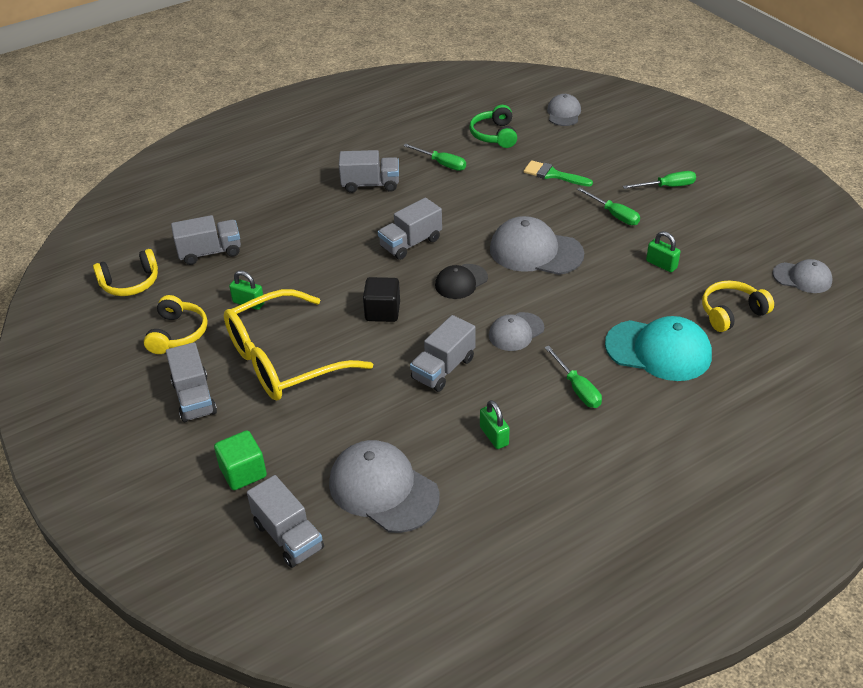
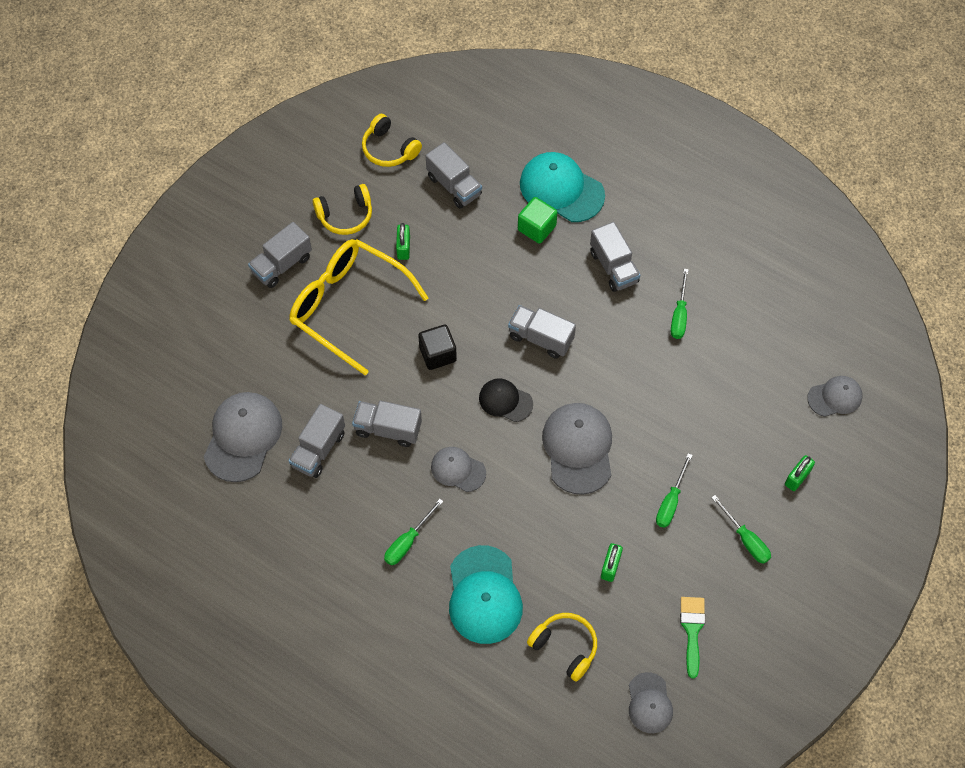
camera: 65 degrees right, 20 degrees up
green cube [214,430,267,490] -> green cube moved to [518,197,557,244]
grey truck [247,475,324,568] -> grey truck moved to [289,404,345,478]
green headphones [470,105,517,148] -> none
green padlock [480,400,510,449] -> green padlock moved to [785,455,815,491]
green brush [524,160,593,187] -> green brush moved to [680,597,705,678]
none -> turquoise cap [520,152,605,222]

